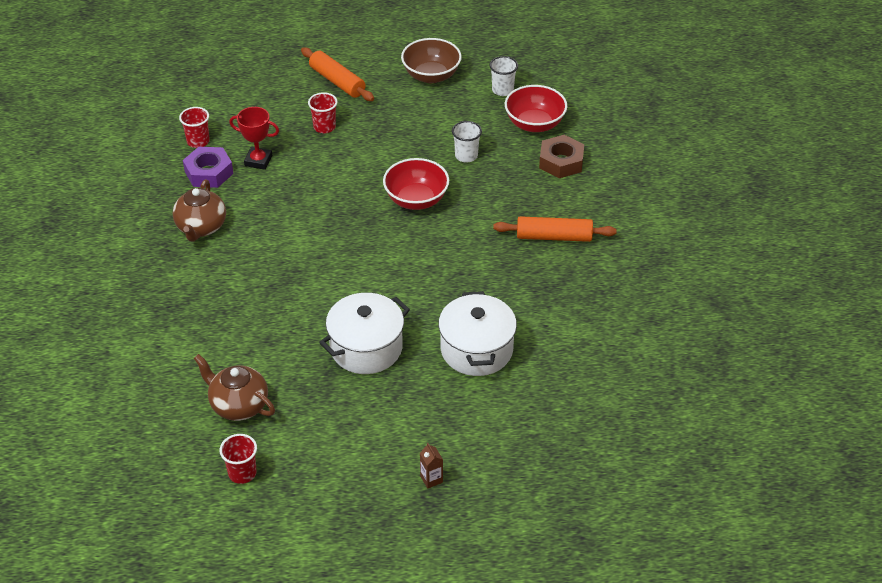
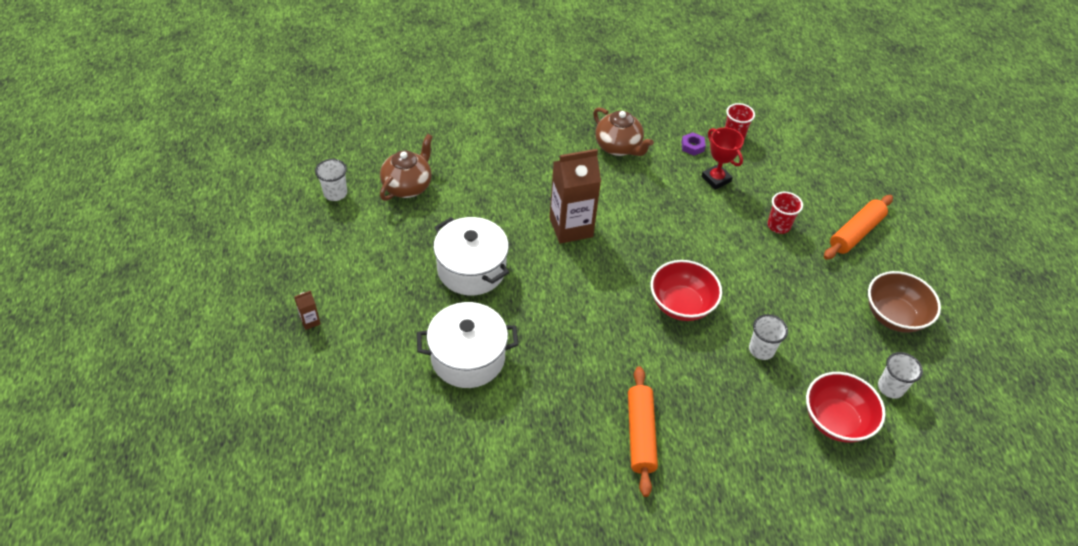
camera: 85 degrees right, 5 degrees up
brown teapot [173,179,226,242] -> brown teapot turned 135 degrees counterclockwise [593,107,654,156]
purple nut [183,147,234,188] -> purple nut [681,133,706,156], size x0.54
red cup [220,434,257,484] -> white cup [315,159,347,201]
red trophy [229,107,279,170] -> red trophy turned 45 degrees counterclockwise [701,127,744,190]
brown nut [539,135,584,178] -> none
none -> brown carton [549,149,601,244]

